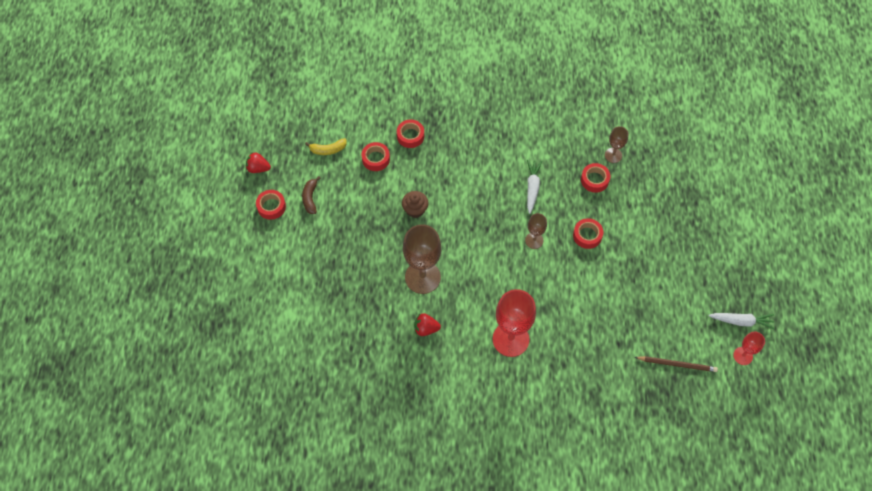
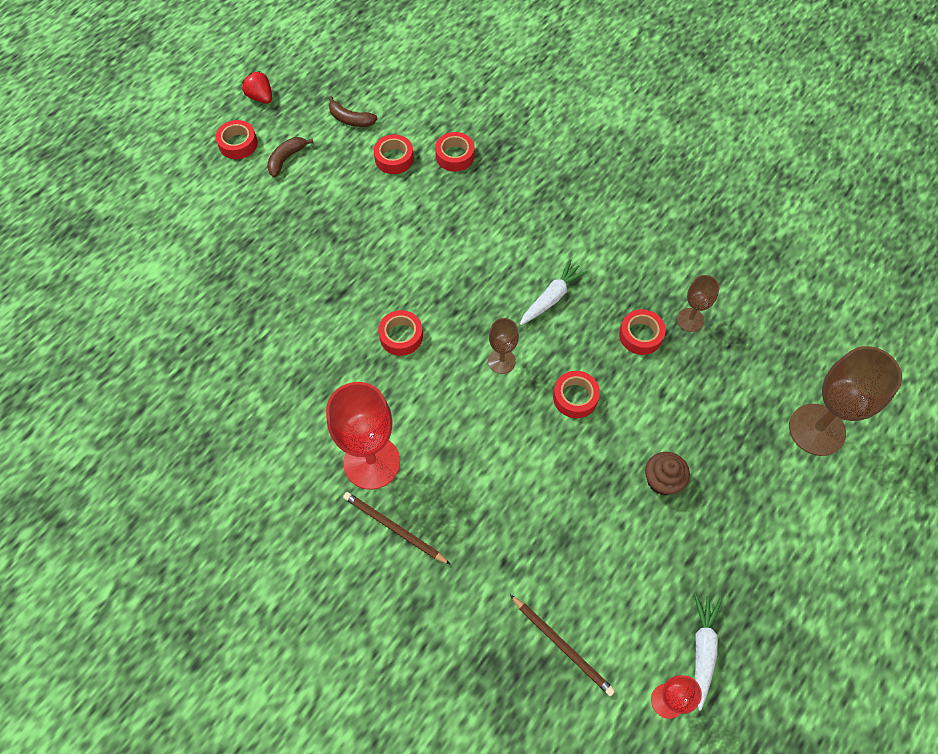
camera: 35 degrees right, 0 degrees up
yellow banana [305,138,347,155] -> brown banana [328,96,378,127]
brown cupcake [402,191,428,218] -> brown cupcake moved to [645,452,690,495]
brown goblet [403,224,441,294] -> brown goblet moved to [789,346,902,456]
red strawberry [414,313,441,336] -> none
white carrot [708,313,775,329] -> white carrot turned 120 degrees counterclockwise [694,594,722,711]
none -> brown pencil [343,492,451,565]
none -> red tape [378,310,423,356]

